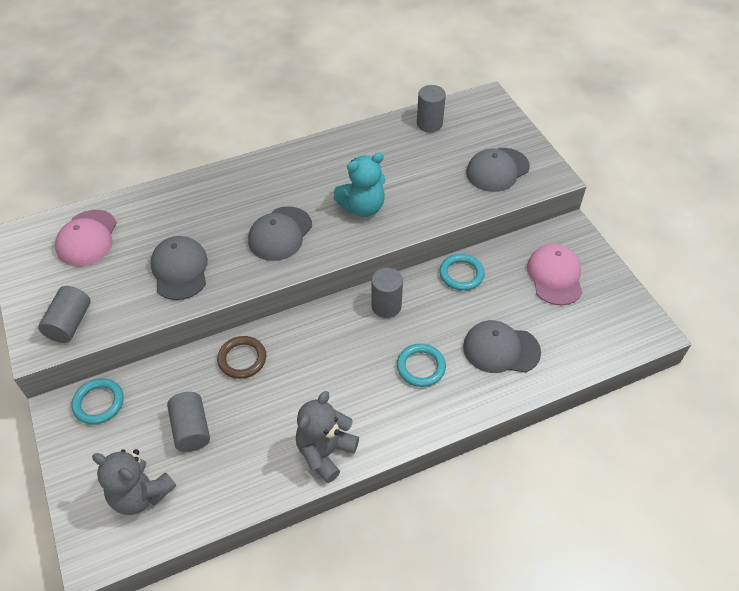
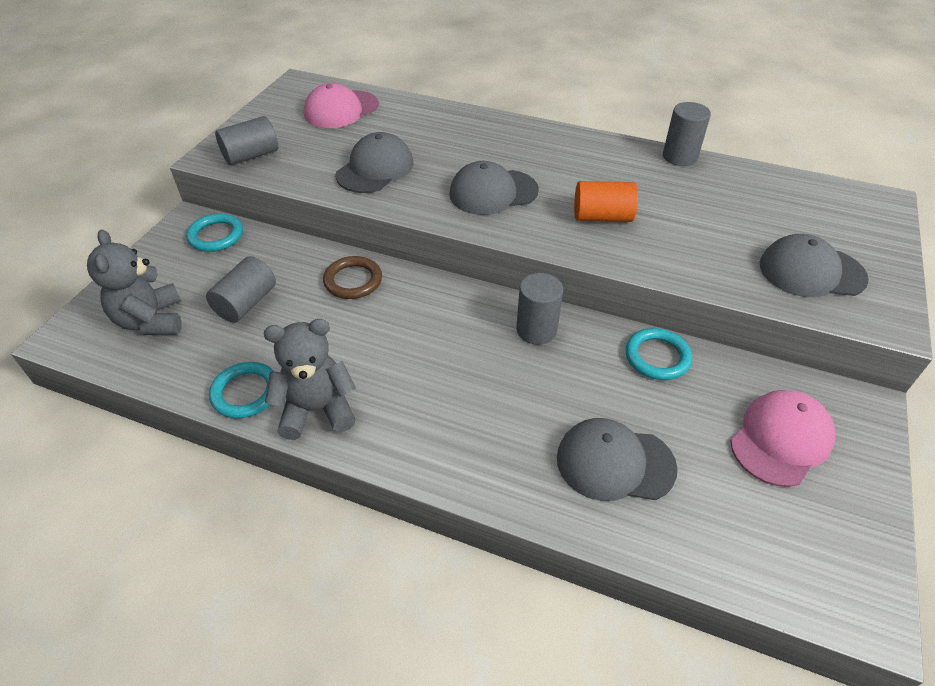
camera: 45 degrees right, 5 degrees down
turquoise teddy bear [334,152,386,217] -> orange cylinder [574,181,638,222]
turquoise ring [397,344,446,387] -> turquoise ring moved to [209,362,274,418]
grey cylinder [417,85,446,132] -> grey cylinder moved to [663,102,711,166]
grey cap [463,320,541,373] -> grey cap turned 45 degrees counterclockwise [557,418,678,501]

